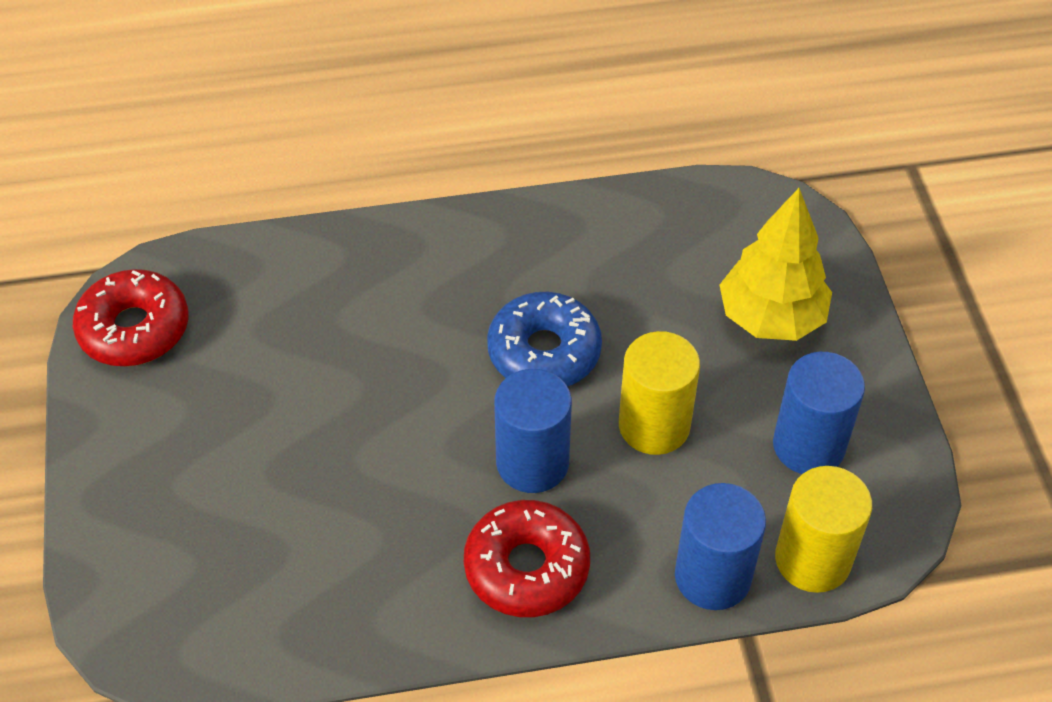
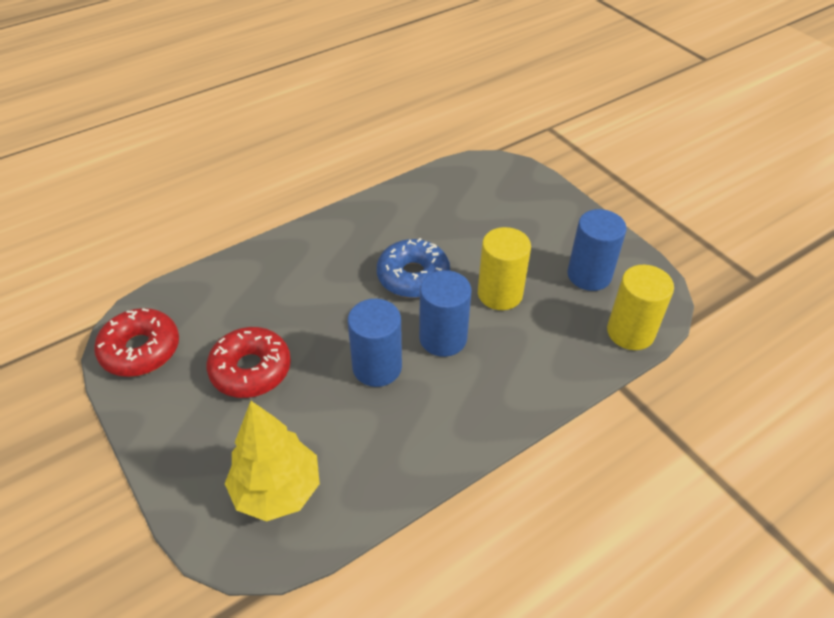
camera: 25 degrees left, 5 degrees down
red donut [464,500,590,617] -> red donut moved to [207,327,291,398]
blue cylinder [675,483,766,610] -> blue cylinder moved to [348,299,402,387]
yellow tree [719,188,832,341] -> yellow tree moved to [225,401,320,522]

